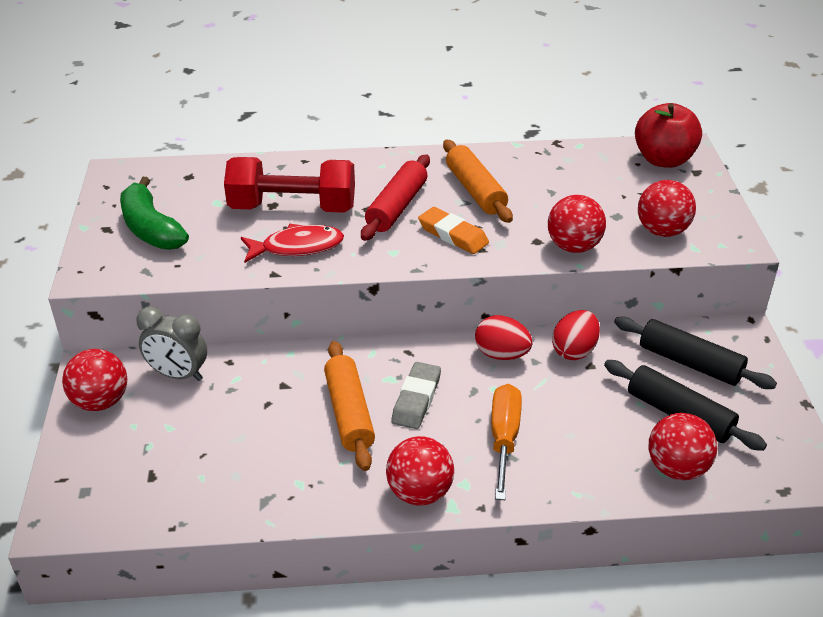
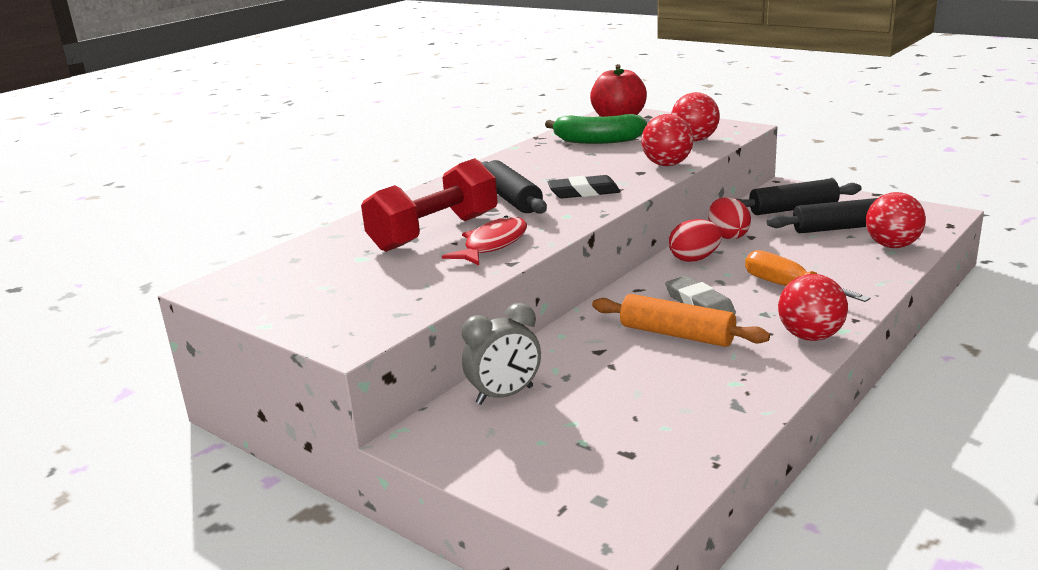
camera: 45 degrees left, 15 degrees down
red ball [62,349,127,411] -> none
green banana [120,177,189,250] -> green banana moved to [545,114,647,144]
red rolling pin [361,155,430,241] -> black rolling pin [481,160,547,214]
orange eraser [418,207,489,254] -> black eraser [547,175,621,198]
orange rolling pin [443,140,513,223] -> none

